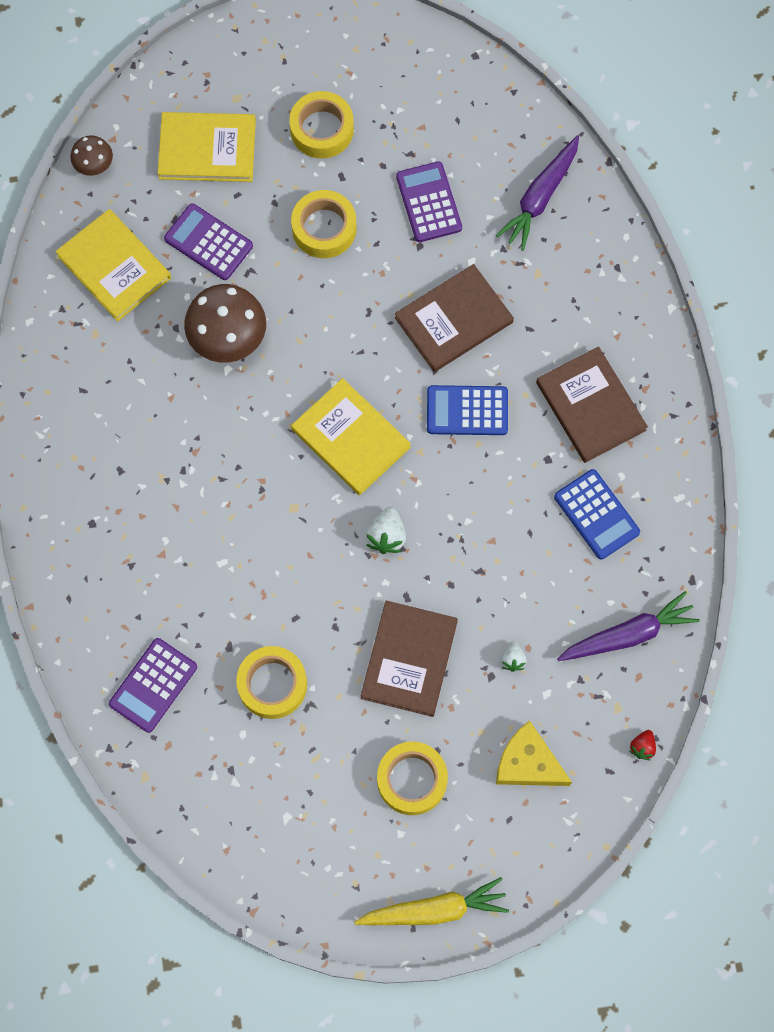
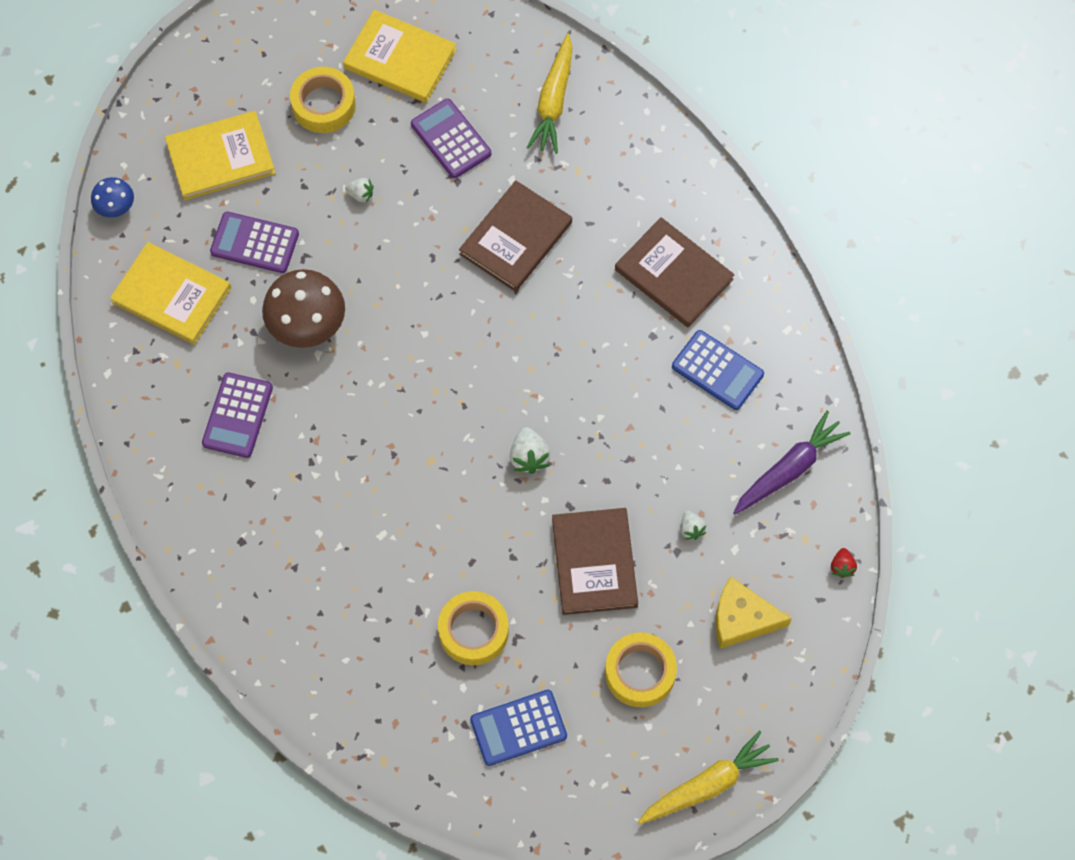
camera: 20 degrees left, 5 degrees down
brown mushroom [70,136,113,176] -> blue mushroom [91,177,134,218]
purple calculator [109,638,197,733] -> purple calculator moved to [202,372,273,458]
yellow tape [291,190,356,258] -> white strawberry [345,178,373,203]
yellow book [291,378,411,495] -> yellow book moved to [343,10,457,103]
blue calculator [427,385,508,435] -> blue calculator moved to [470,690,567,766]
purple carrot [496,135,579,251] -> yellow carrot [526,33,572,154]

